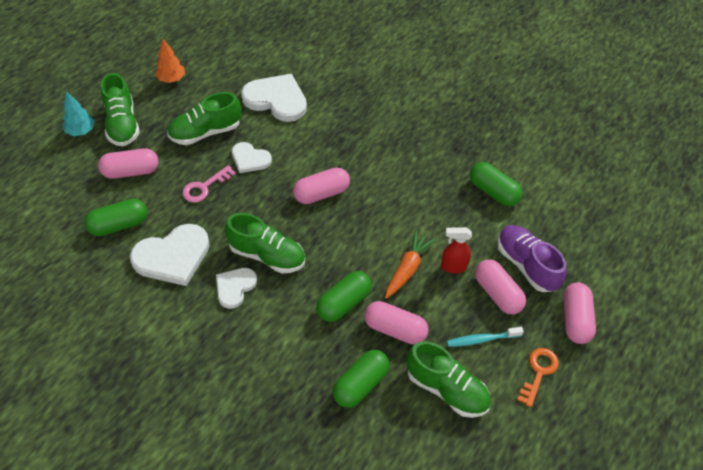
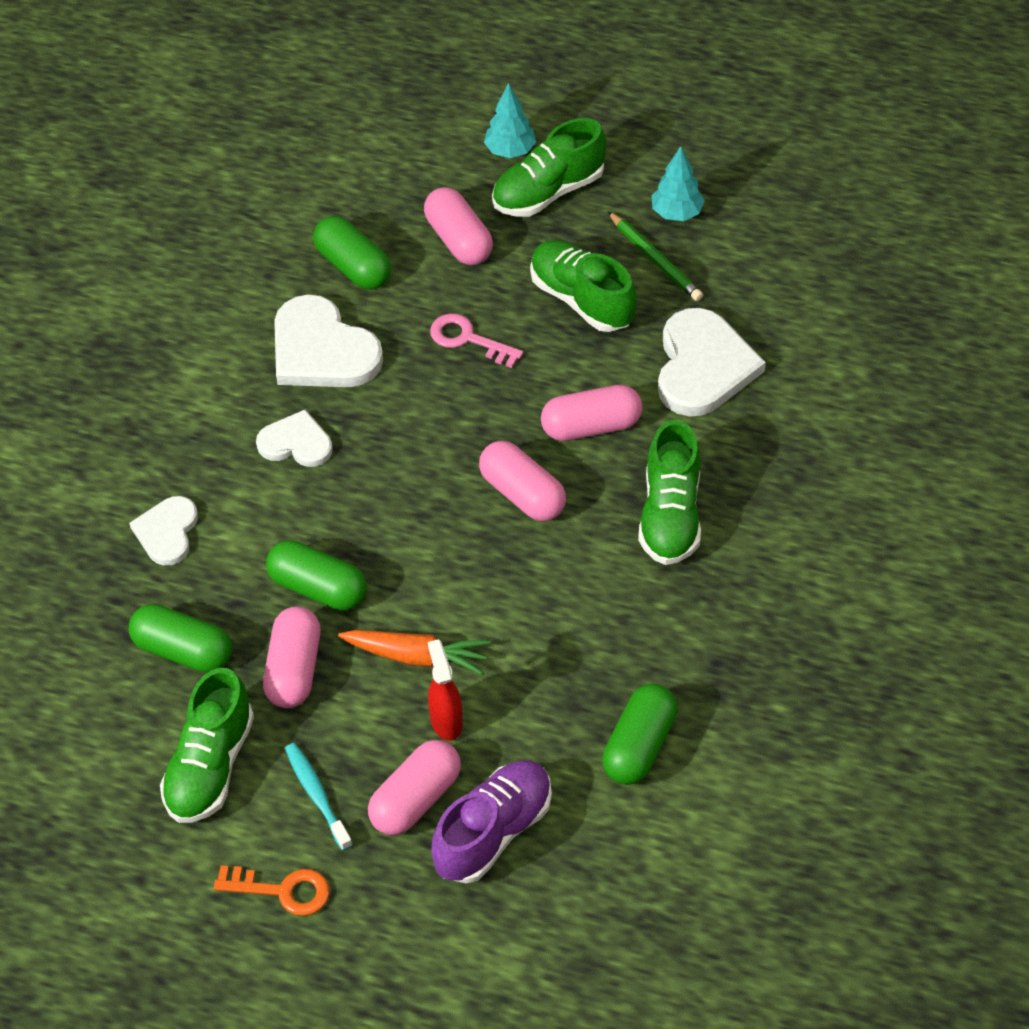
camera: 75 degrees right, 0 degrees up
orange tree [155,39,185,83] -> turquoise tree [652,146,705,221]
green shoe [225,213,305,273] -> green shoe moved to [638,420,701,565]
white heart [232,142,272,173] -> white heart moved to [129,496,198,566]
pink capsule [563,283,596,344] -> pink capsule moved to [541,385,643,441]
none -> green pencil [608,211,703,301]

